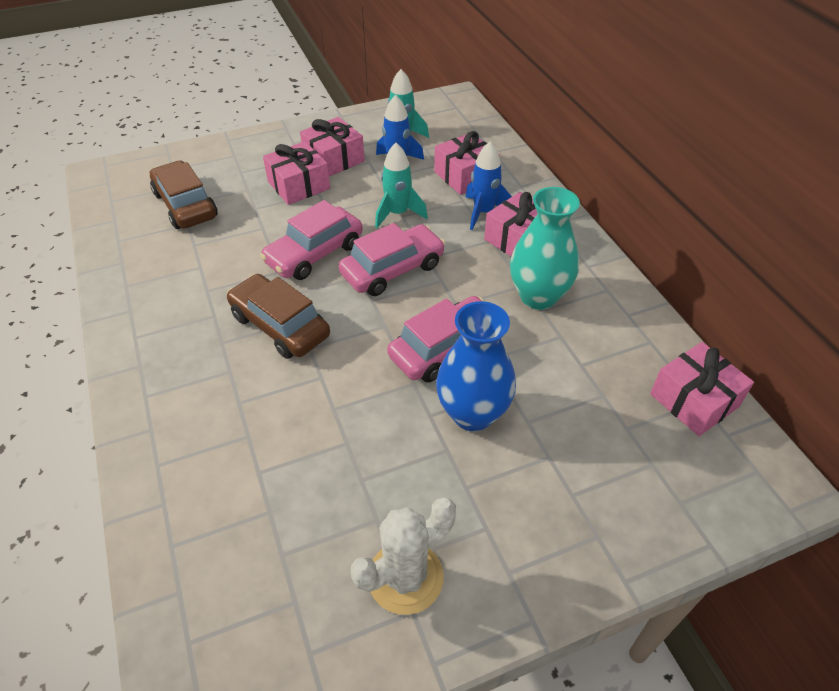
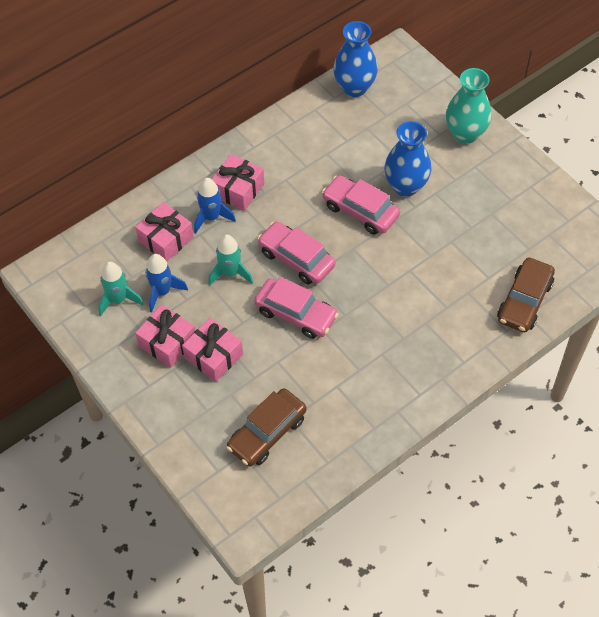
camera: 105 degrees left, 10 degrees up
brown car [227,274,330,359] -> brown car moved to [497,258,555,332]
white cactus [350,497,456,615] -> none
turquoise vase [510,187,580,310] -> turquoise vase moved to [446,68,492,144]
pink gift [650,342,754,436] -> blue vase [333,21,378,97]

